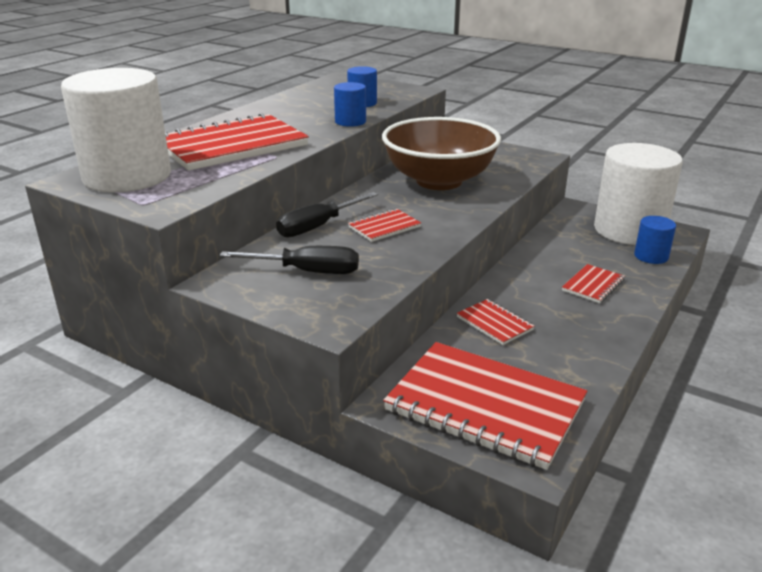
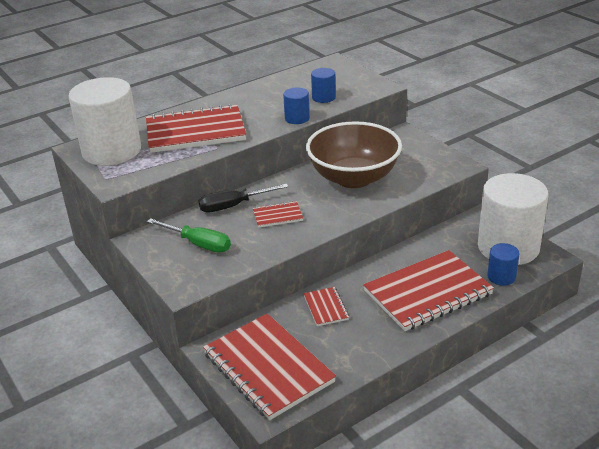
camera: 25 degrees right, 5 degrees up
black screwdriver [219,246,359,274] -> green screwdriver [147,218,231,253]
red notebook [562,264,625,303] -> red notebook [363,250,494,331], size x2.22

